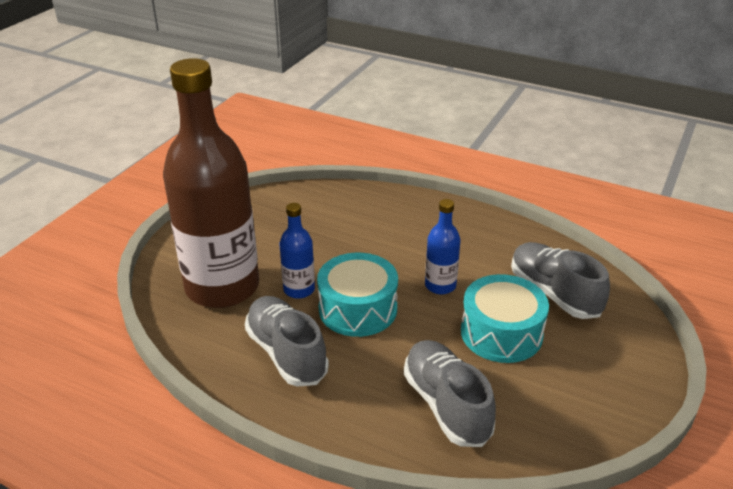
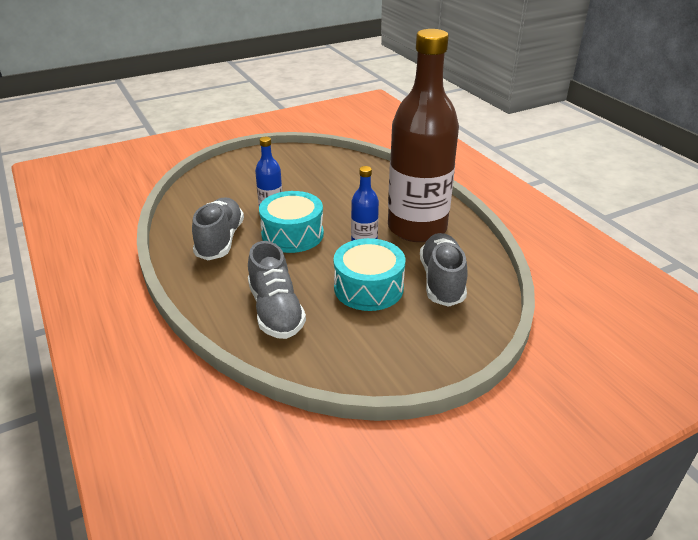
camera: 35 degrees right, 0 degrees up
brown bottle [163,58,259,308] -> brown bottle moved to [388,29,459,242]
grey shoe [404,340,496,447] -> grey shoe turned 150 degrees clockwise [248,241,306,339]

